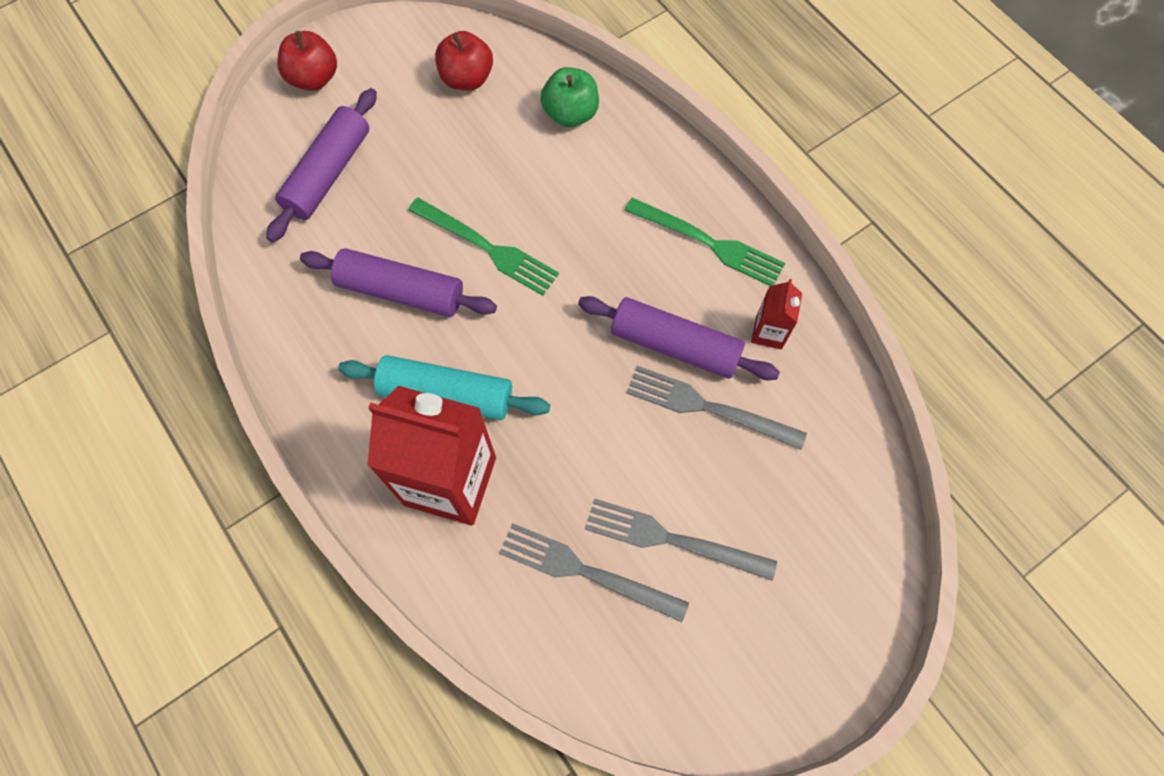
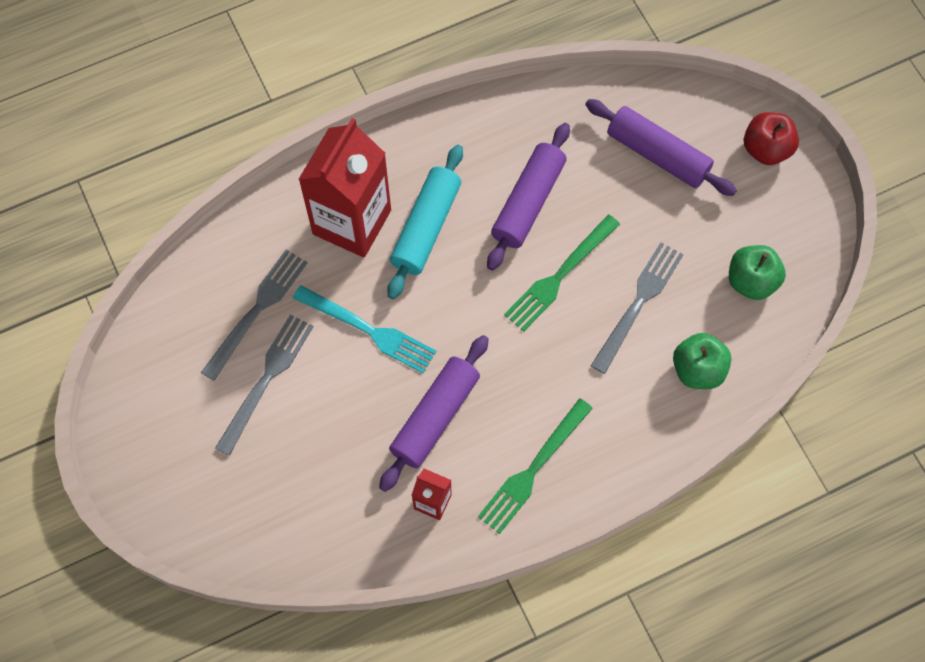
camera: 100 degrees right, 0 degrees up
red apple [435,31,493,90] -> green apple [729,245,786,300]
grey fork [626,366,807,450] -> grey fork moved to [591,242,684,374]
none -> turquoise fork [293,285,436,373]

